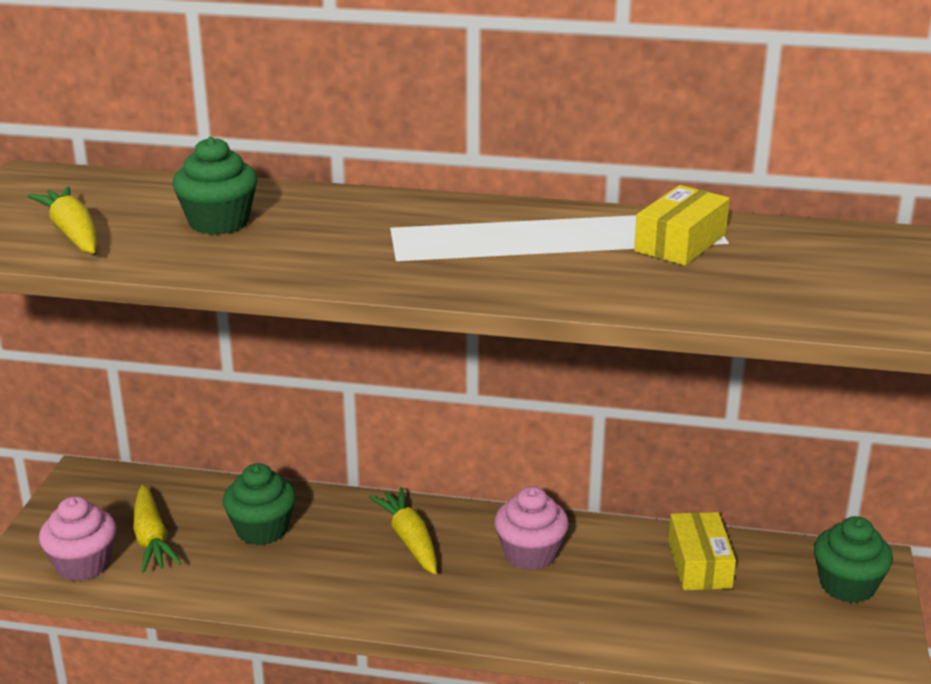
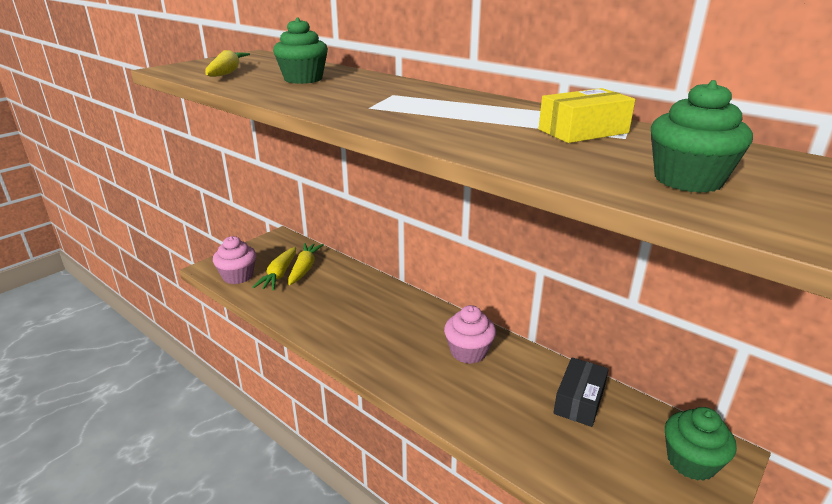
camera: 30 degrees right, 0 degrees up
green cupcake [223,463,296,545] -> green cupcake moved to [651,80,753,193]
yellow carrot [368,487,437,575] -> yellow carrot moved to [288,243,324,285]
yellow box [668,512,736,590] -> black box [553,357,609,427]

